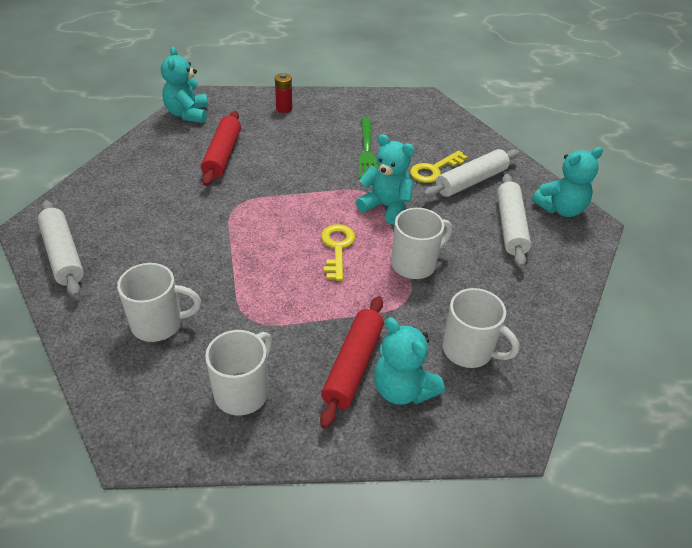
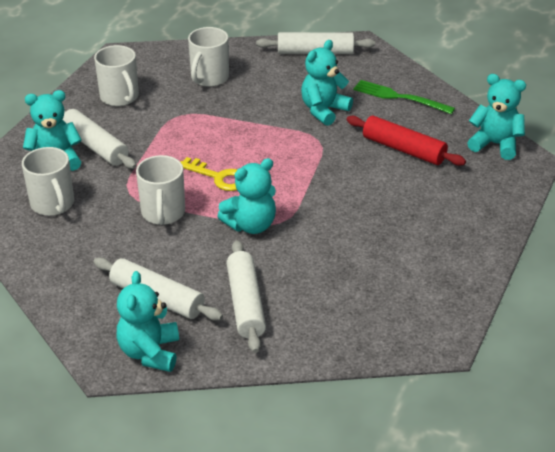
camera: 120 degrees right, 5 degrees down
red battery [275,73,292,113] -> none
red rolling pin [320,296,384,429] -> white rolling pin [62,109,136,169]
green fork [358,118,377,179] -> green fork moved to [353,80,455,114]
yellow key [410,151,467,183] -> none
white mug [442,288,519,368] -> white mug turned 90 degrees counterclockwise [22,147,74,216]
none -> turquoise teddy bear [301,40,353,126]

